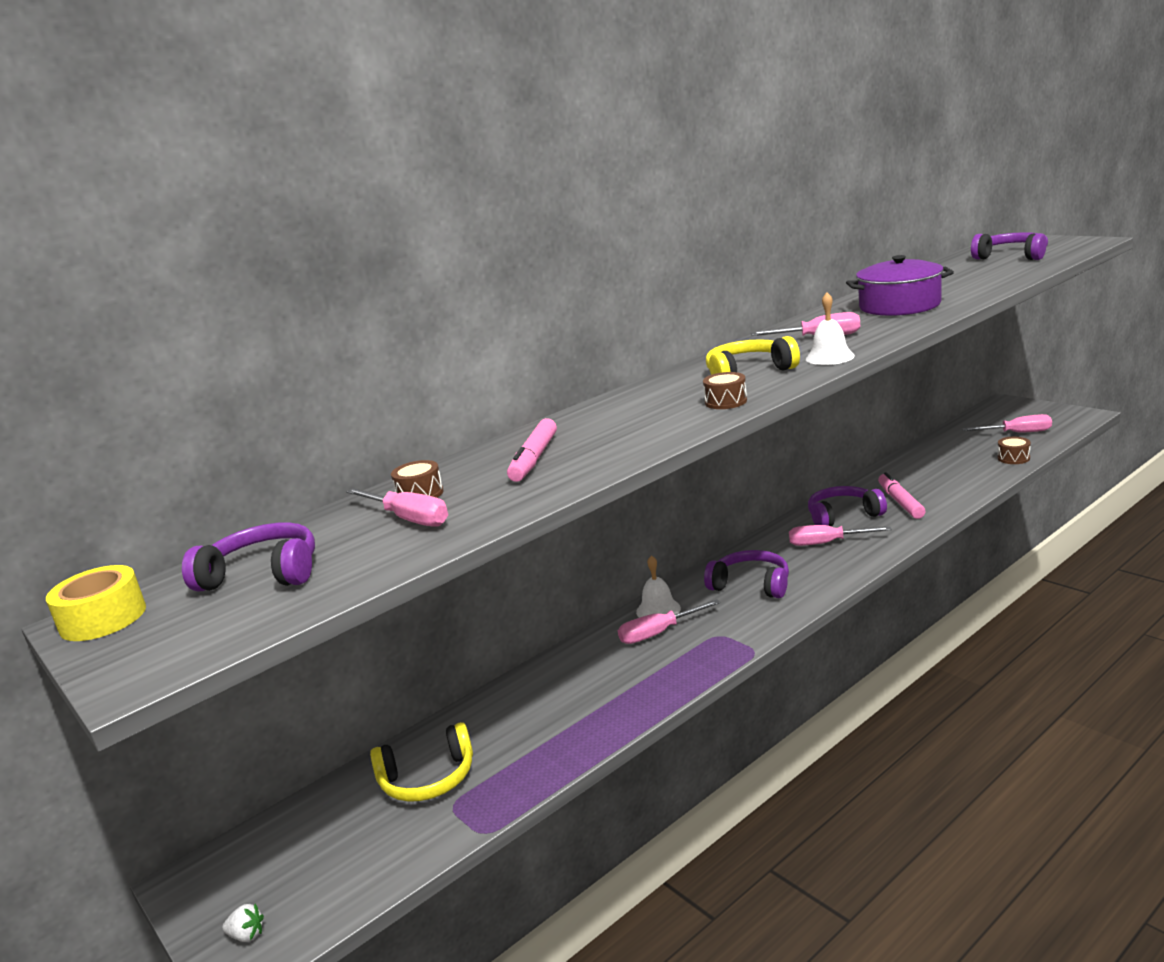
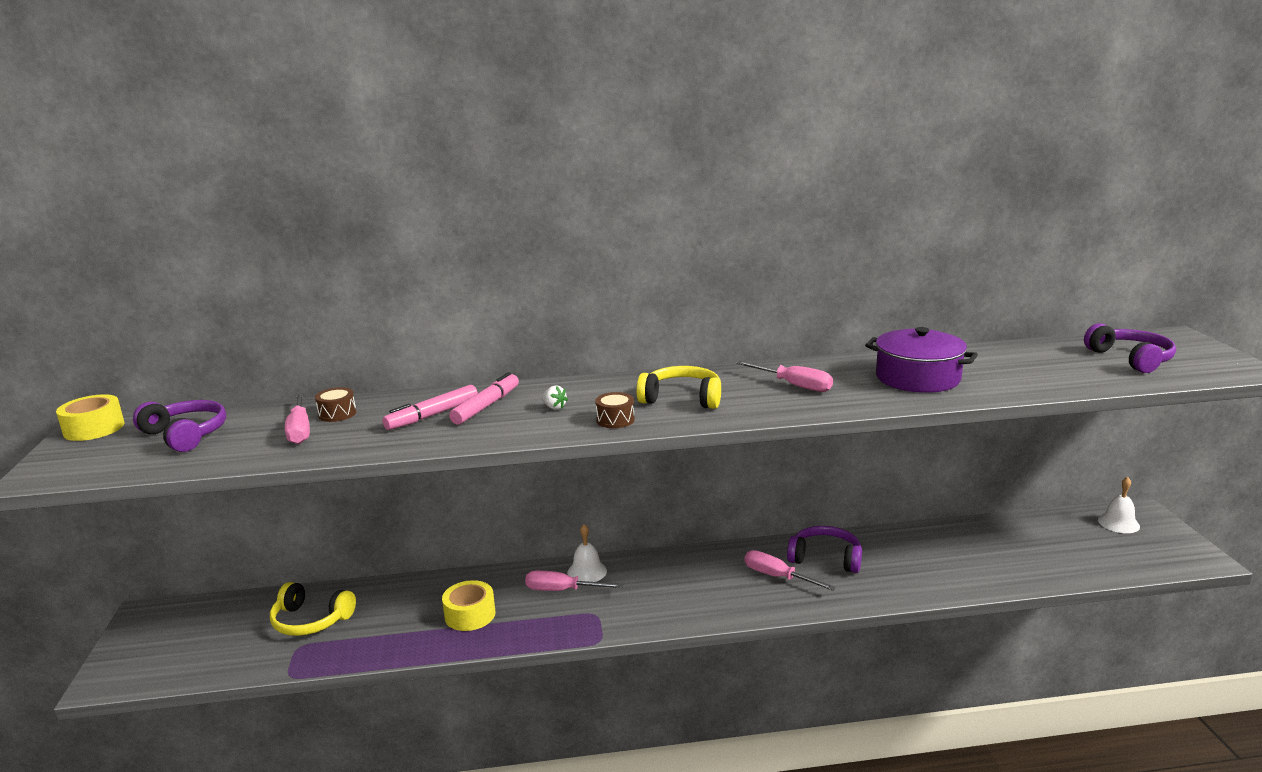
camera: 30 degrees right, 0 degrees up
white strawberry [222,904,264,942] -> white strawberry moved to [542,385,568,410]
purple headphones [704,550,789,598] -> none
white bell [806,292,855,365] -> white bell moved to [1098,477,1140,533]
pink marker [878,472,926,519] -> pink marker moved to [449,372,519,425]
pink screwdriver [962,414,1052,432] -> none
brown drum [998,437,1031,464] -> none
none -> yellow tape [442,580,495,631]

